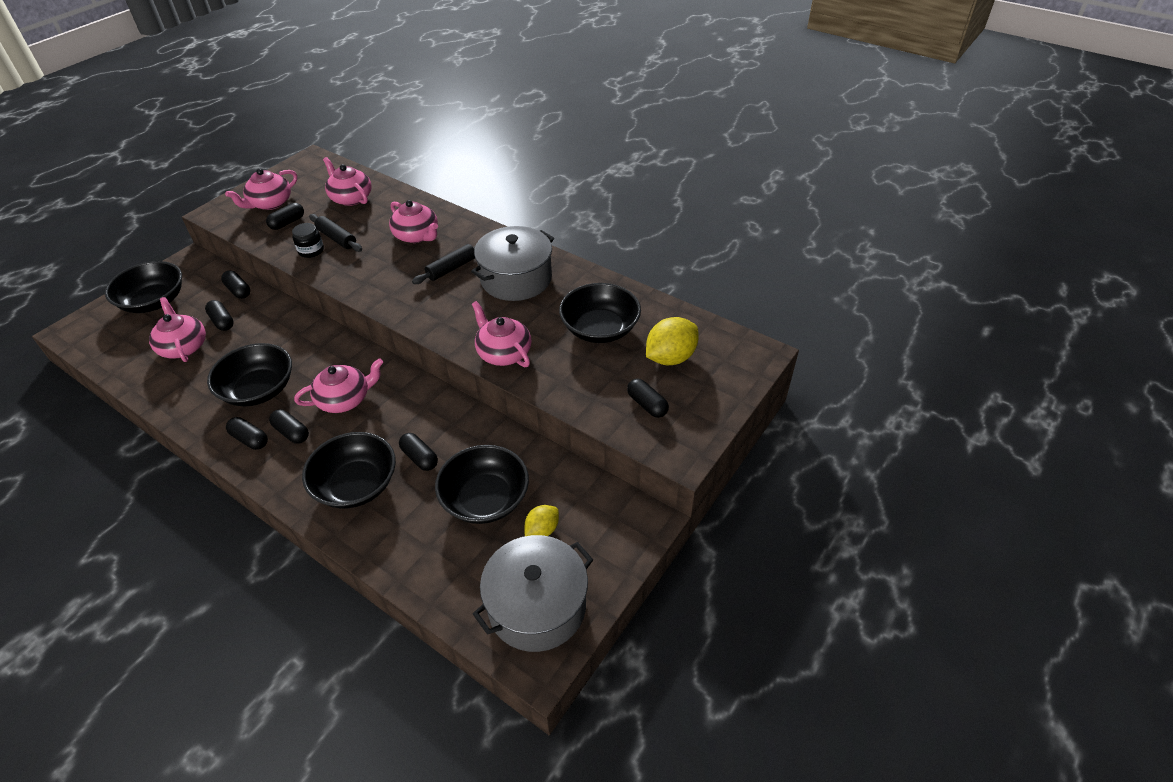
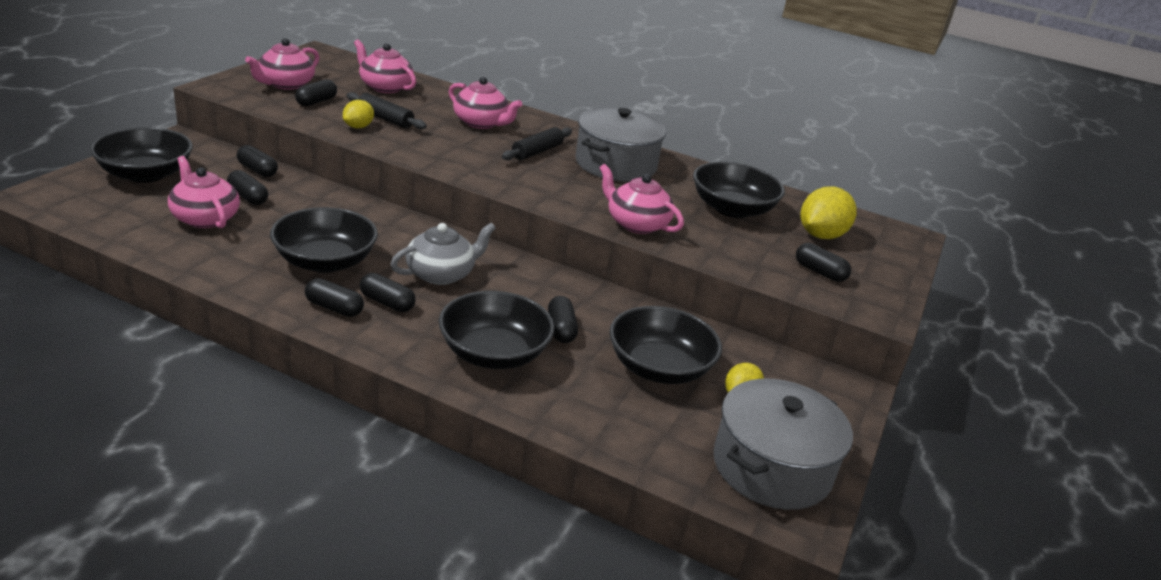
camera: 15 degrees left, 15 degrees down
black jar [292,223,324,258] -> yellow lemon [343,100,374,128]
pink teapot [294,358,384,413] -> grey teapot [390,223,496,285]
black capsule [399,433,438,471] -> black capsule turned 45 degrees clockwise [548,296,578,343]

